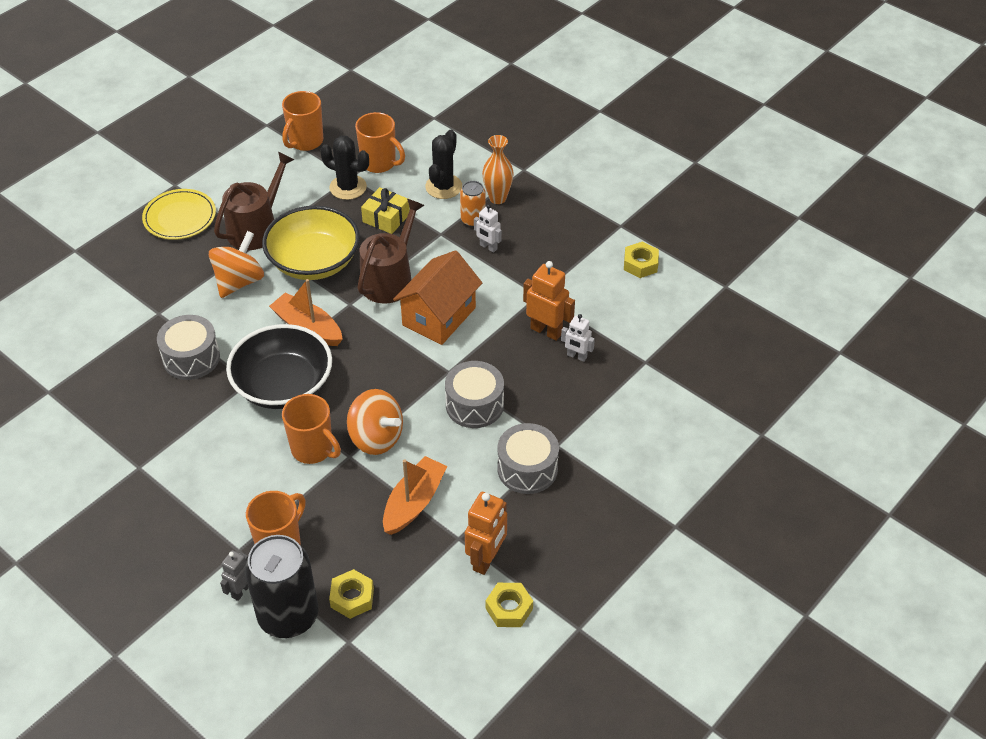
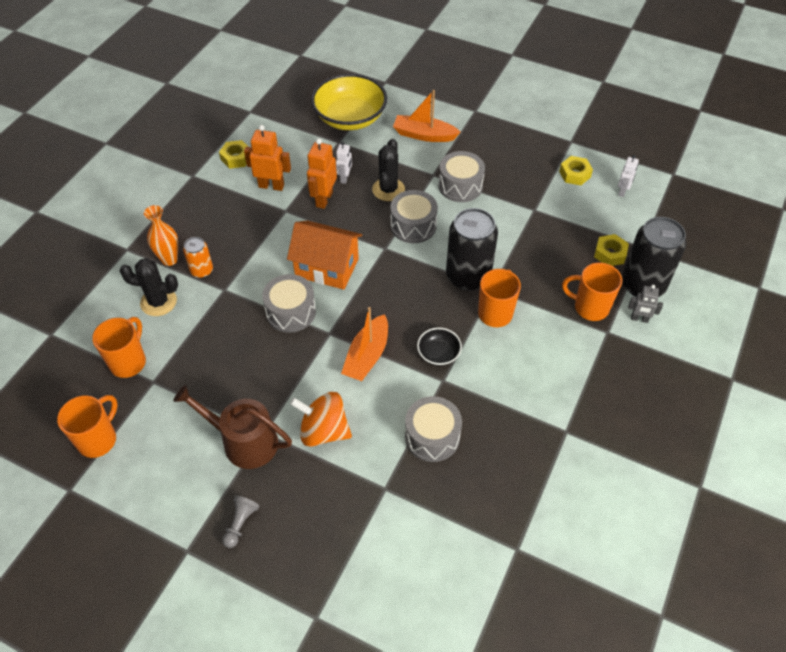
camera: 105 degrees left, 5 degrees up
yellow plate [142,189,216,240] -> grey pawn [222,495,259,548]
black bowl [226,324,332,409] -> black bowl [417,327,462,366], size x0.48
yellow bowl [262,206,360,280] -> yellow bowl moved to [311,74,387,130]
orange mug [282,91,323,151] -> orange mug turned 75 degrees counterclockwise [57,395,118,458]
black cactus [320,136,369,200] -> black cactus moved to [372,139,405,201]
orange spinning top [347,389,403,455] -> black can [446,208,498,291]
brown watering can [357,199,425,304] -> grey drum [262,274,316,333]
yellow gift [361,187,410,234] -> none
orange boat [383,456,447,535] -> orange boat moved to [393,90,461,142]
orange robot [465,492,507,575] -> orange robot moved to [244,125,291,191]
white robot [474,204,502,253] -> white robot moved to [618,155,639,197]

